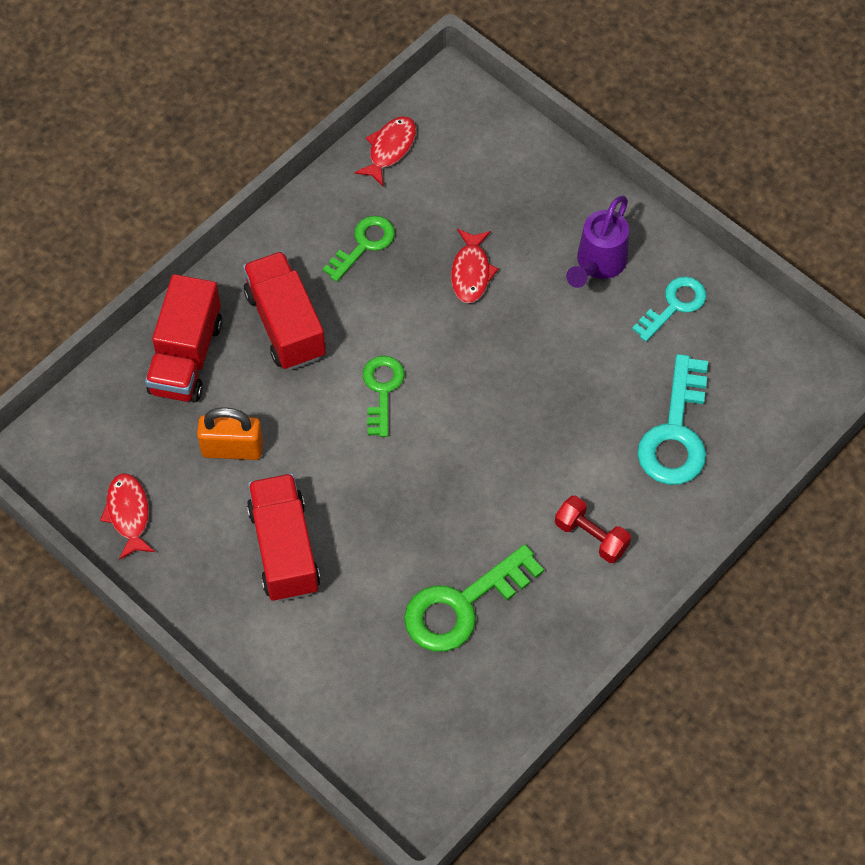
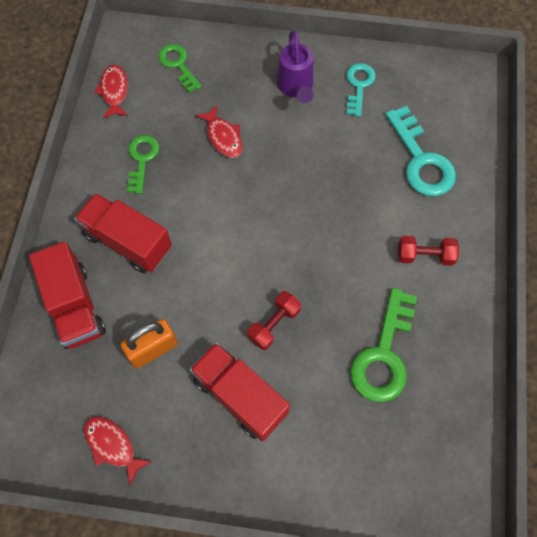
camera: 35 degrees left, 5 degrees up
green key [363,356,404,437] -> green key moved to [158,44,202,93]
none -> red dumbbell [247,291,301,350]

